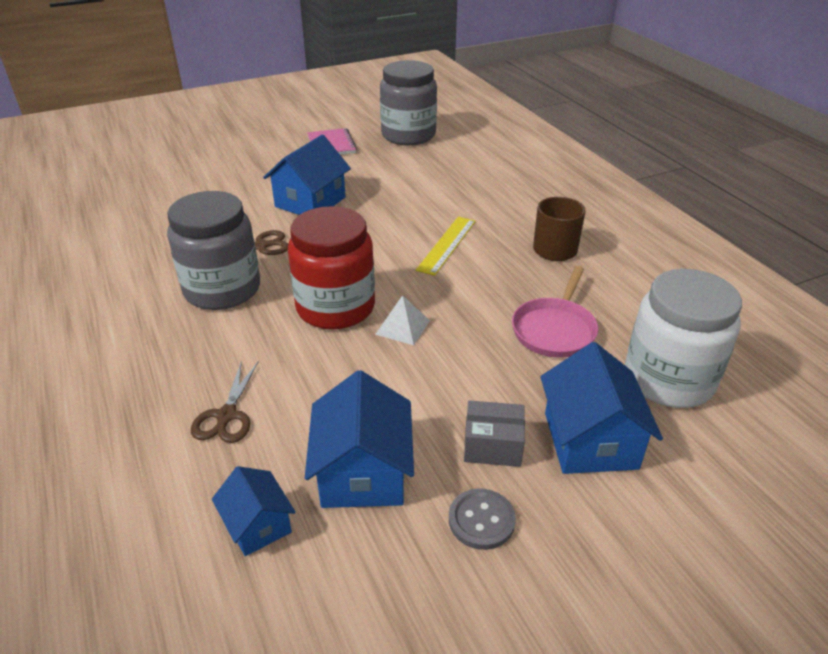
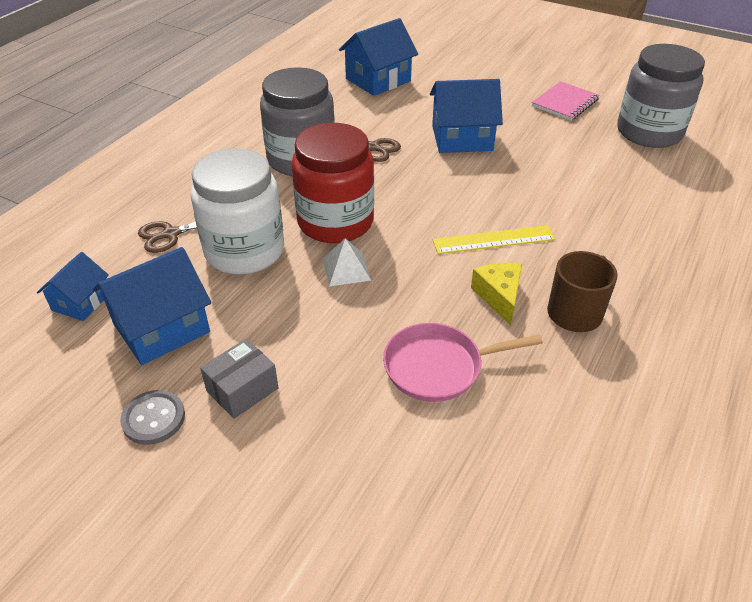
camera: 55 degrees right, 5 degrees up
grey box [464,401,525,467] -> grey box turned 75 degrees clockwise [200,339,279,419]
blue house [540,342,663,474] -> blue house moved to [339,18,418,96]
white jar [625,269,742,408] -> white jar moved to [191,149,284,275]
none -> yellow cheese [471,263,522,325]

